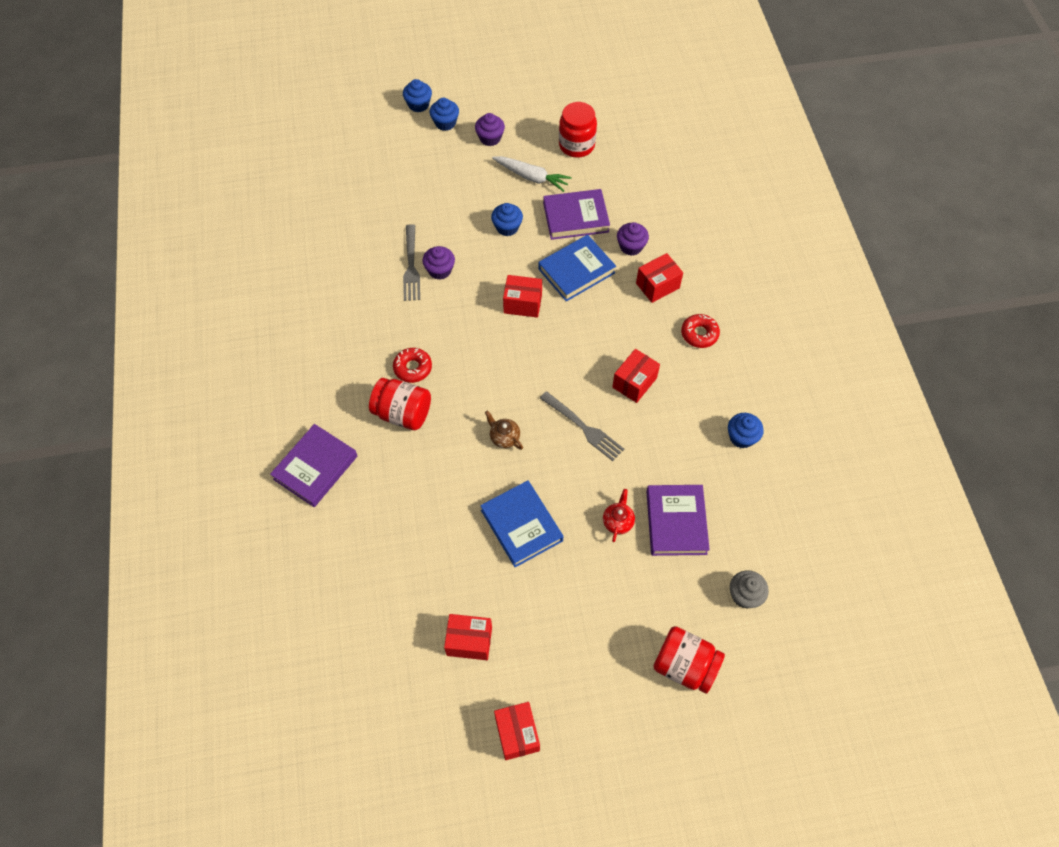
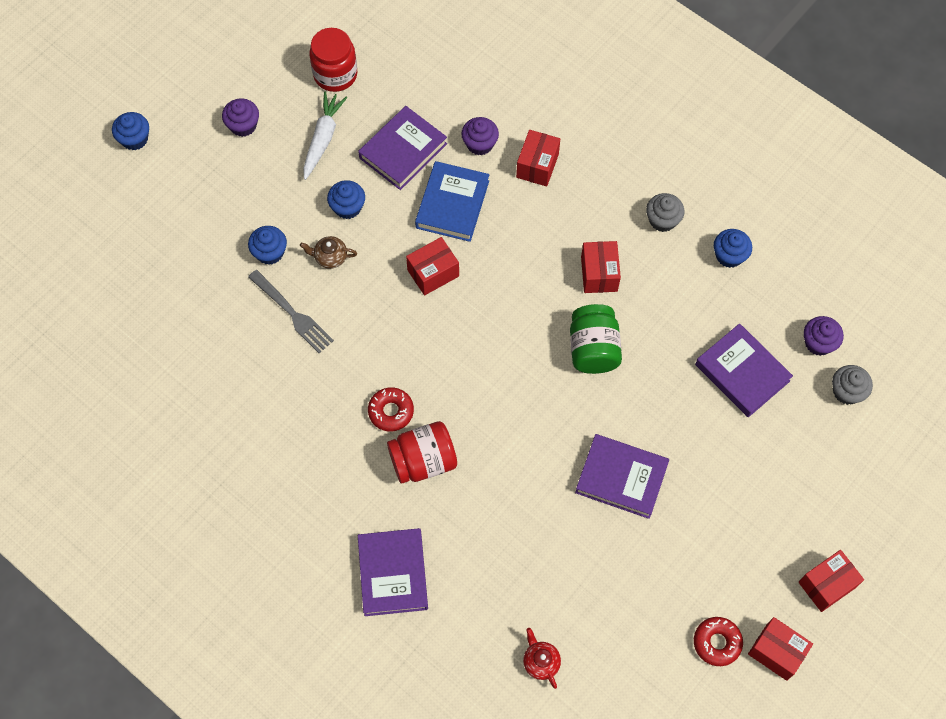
camera: 40 degrees left, 5 degrees up
purple cupcake [423,246,455,280] -> purple cupcake moved to [804,316,844,356]
blue cupcake [430,98,459,131] -> blue cupcake moved to [248,226,287,265]
red box [444,614,492,660] -> red box moved to [798,550,864,612]
blue book [480,480,563,567] -> purple book [575,434,669,519]
brown teapot [485,410,523,450] -> brown teapot moved to [300,236,357,269]
white carrot [492,156,572,192] -> white carrot turned 60 degrees counterclockwise [303,92,348,180]
grey fork [540,391,624,461] -> green jar [570,304,622,374]
red teapot [603,489,635,542] -> red teapot moved to [523,628,561,689]
red jar [653,626,725,693] -> none
red donut [681,314,720,348] -> red donut moved to [694,617,743,666]
none -> grey cupcake [646,193,684,232]

